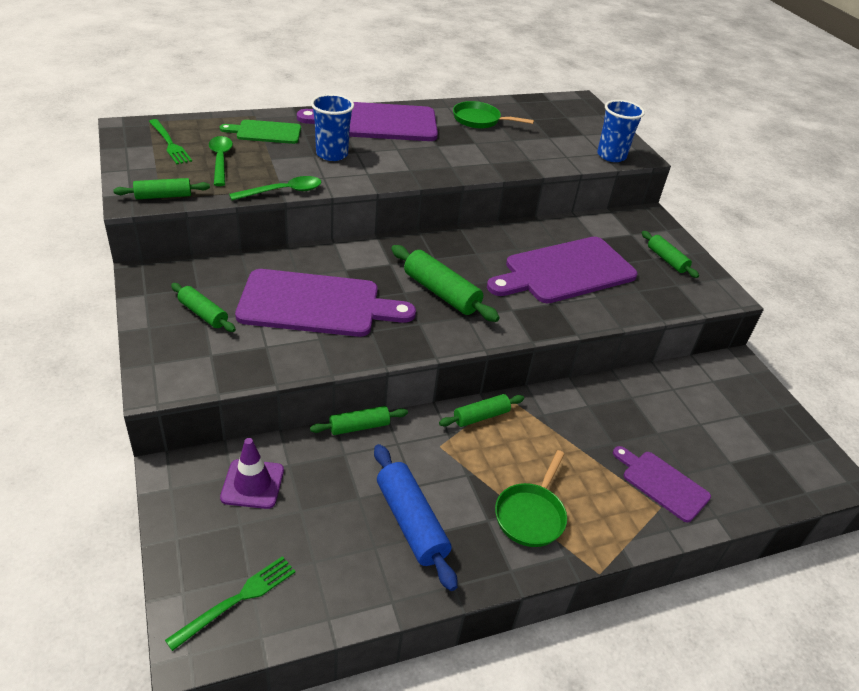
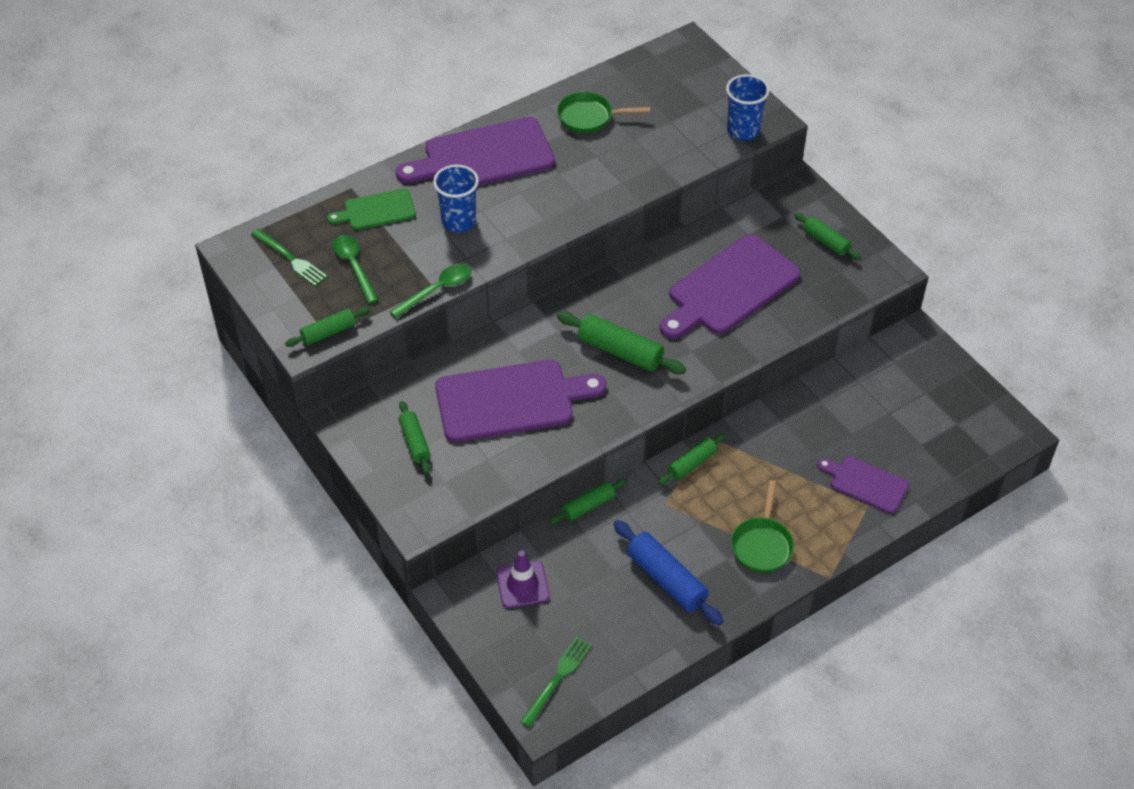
camera: 10 degrees left, 10 degrees up
green rolling pin [171,283,236,332] -> green rolling pin turned 45 degrees clockwise [399,401,431,474]

